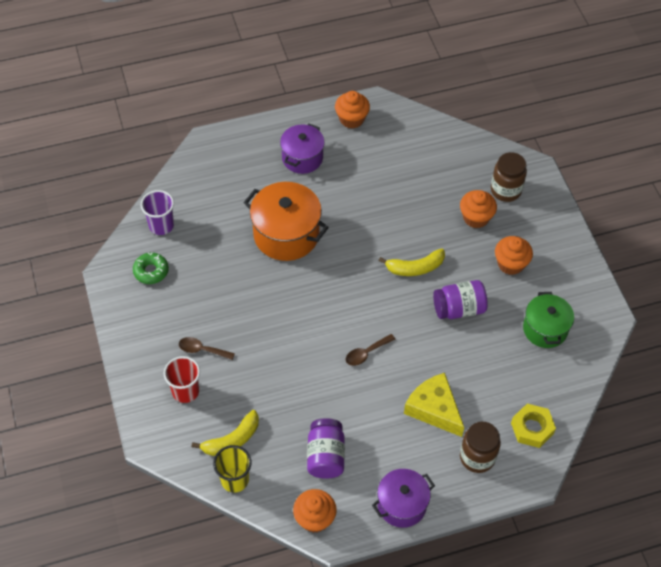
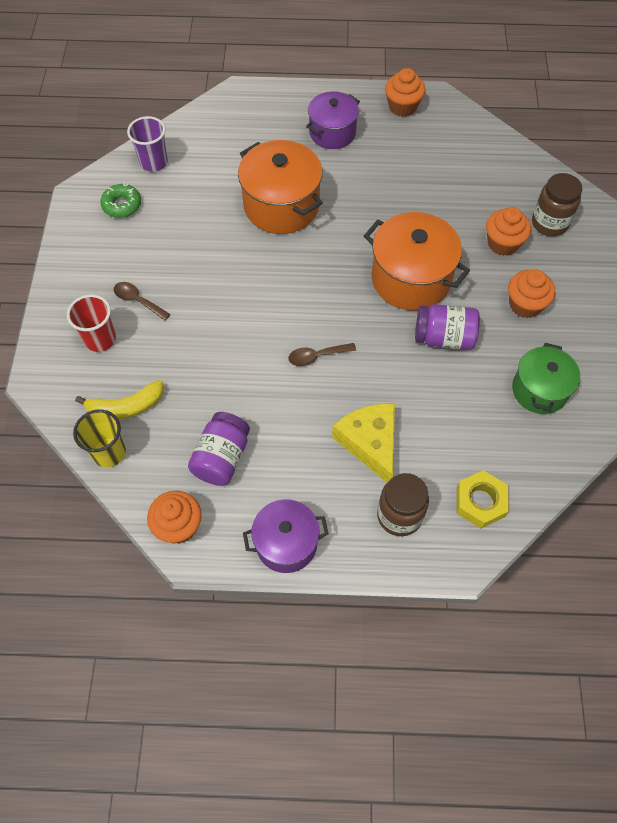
camera: 20 degrees right, 5 degrees up
yellow banana [378,249,445,276] -> orange pot [364,212,470,311]

